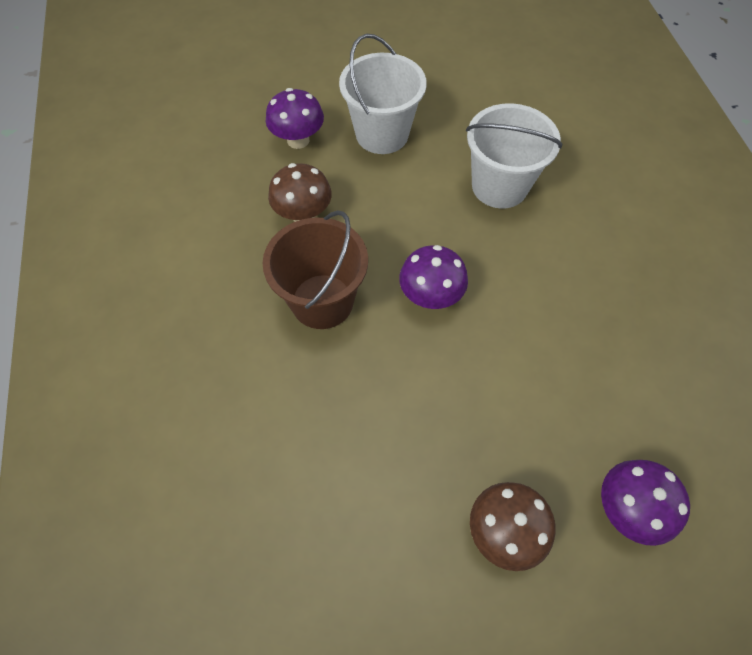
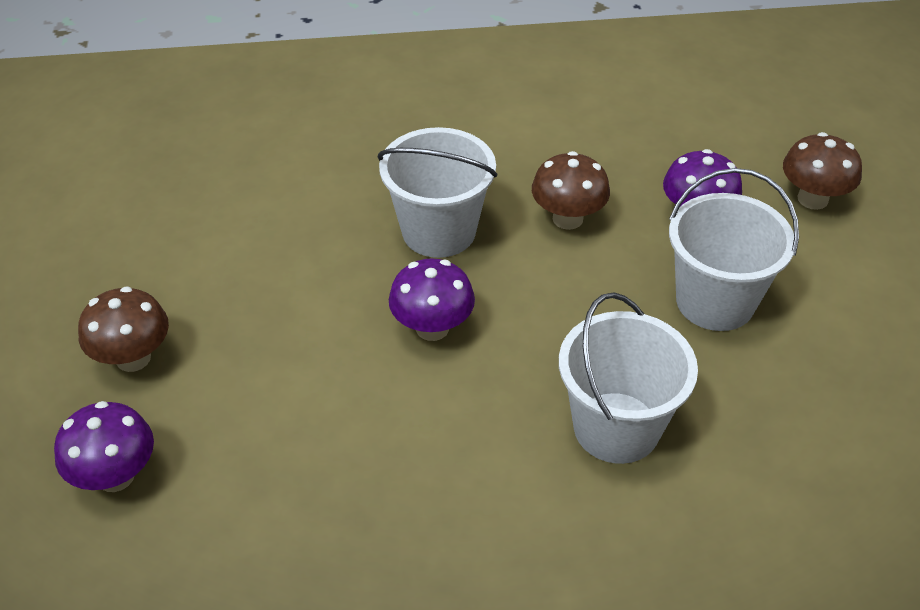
camera: 95 degrees right, 15 degrees down
brown bucket [263,211,368,329] -> white bucket [378,127,497,258]
none -> brown mushroom [783,132,862,210]

